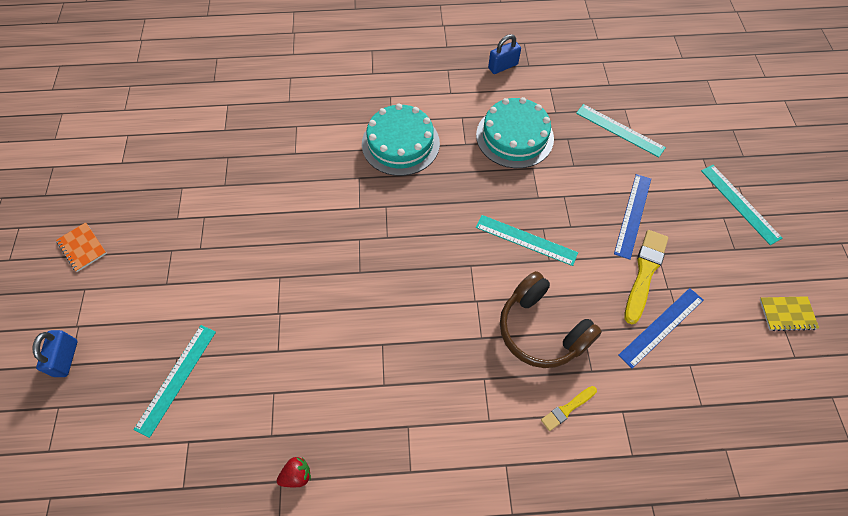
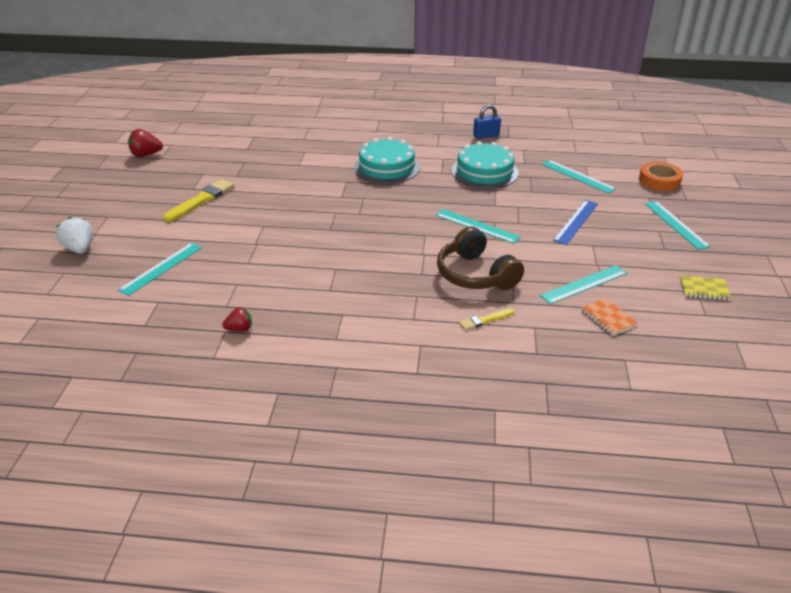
camera: 10 degrees right, 25 degrees down
blue padlock [32,330,77,377] -> white strawberry [56,217,93,254]
orange notebook [56,222,107,272] -> orange notebook moved to [581,298,638,336]
blue ruler [618,288,703,368] -> turquoise ruler [540,265,627,304]
yellow brush [625,230,668,325] -> yellow brush moved to [163,179,234,222]
none -> red strawberry [128,129,163,157]
none -> orange tape [639,162,683,191]

